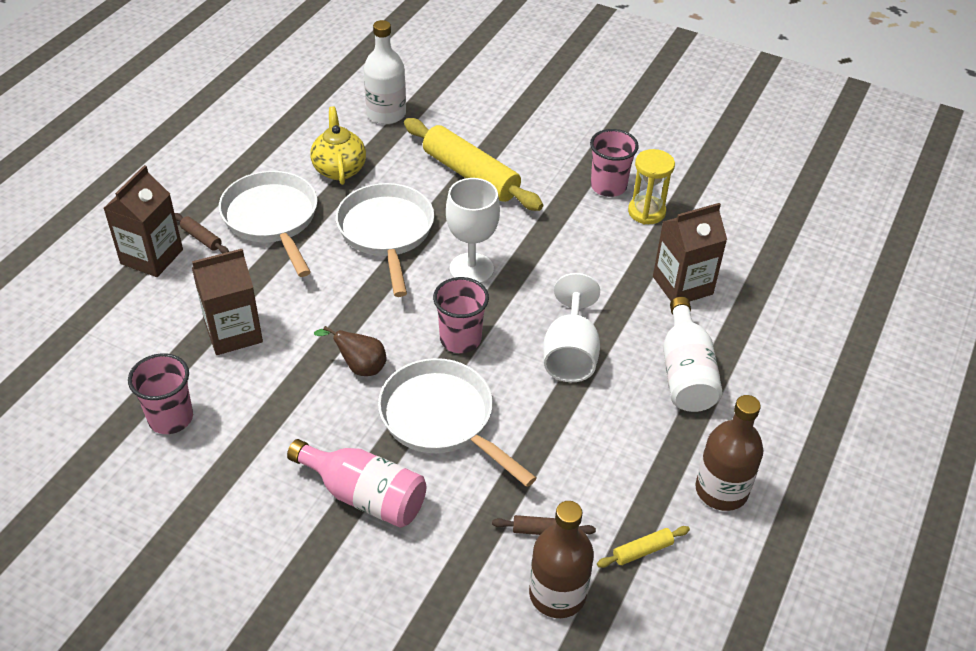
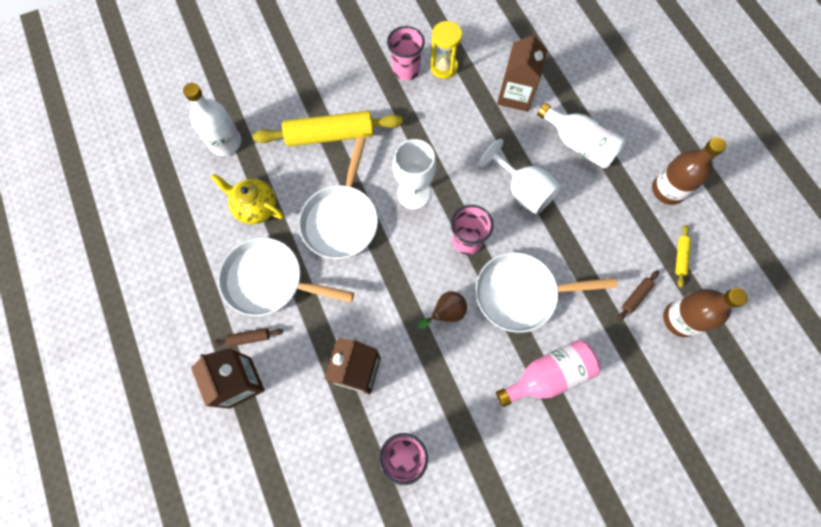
camera: 50 degrees left, 25 degrees up
white pan [336,183,434,297] -> white pan turned 105 degrees counterclockwise [299,136,378,259]

